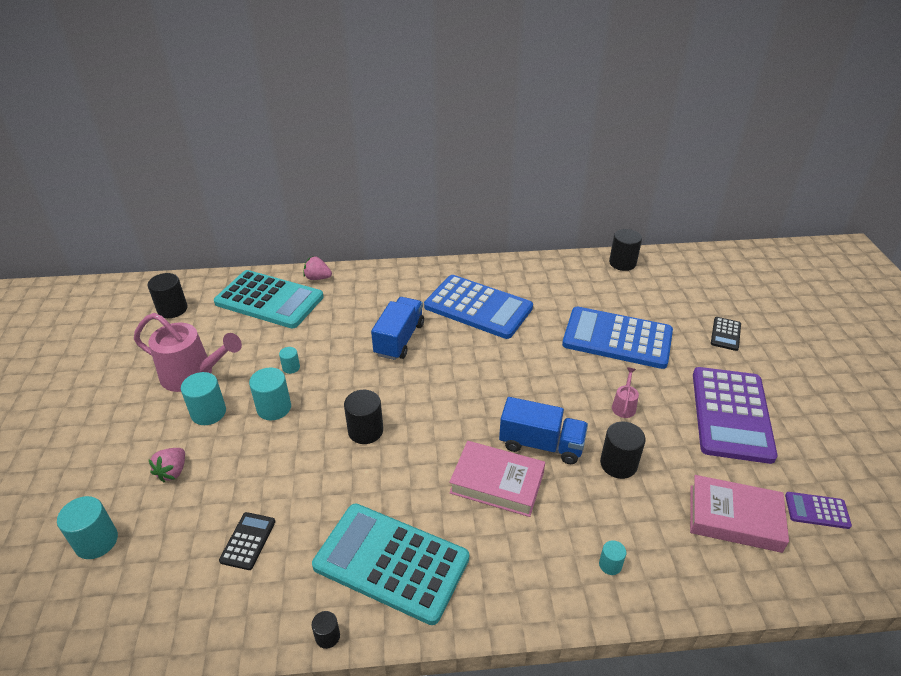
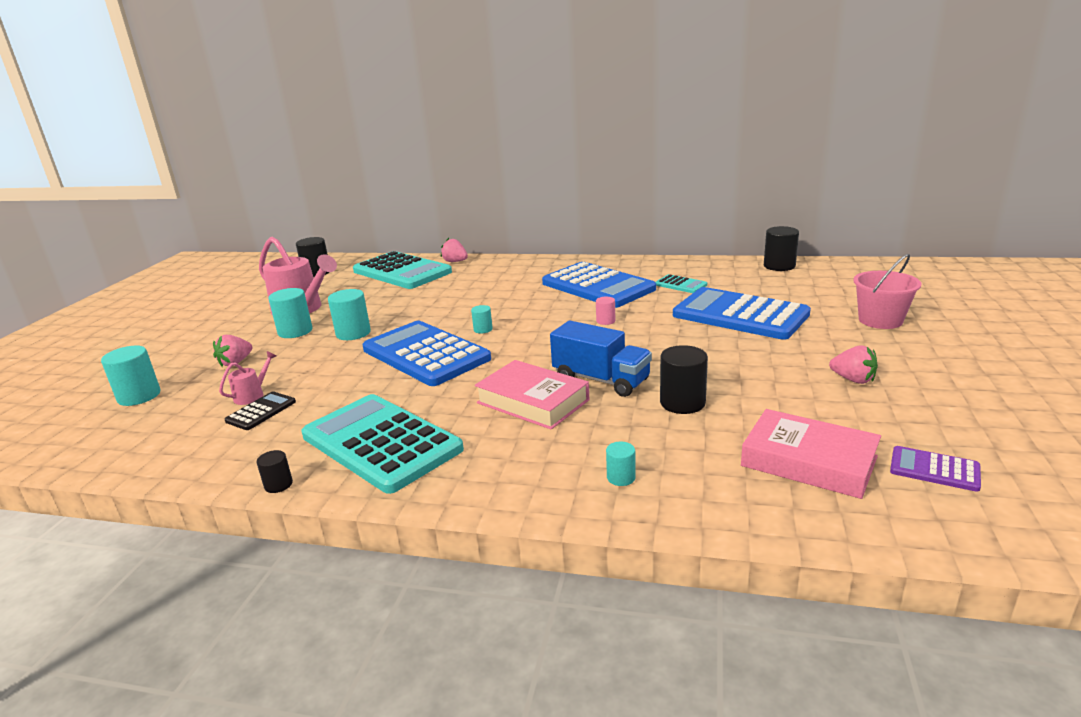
camera: 20 degrees right, 15 degrees down
turquoise cylinder [279,347,300,374] -> turquoise cylinder moved to [471,305,493,334]
black cylinder [344,390,383,444] -> blue calculator [363,321,491,386]
blue truck [371,297,424,360] -> none
pink watering can [612,368,639,418] -> pink watering can moved to [219,351,276,405]
purple calculator [693,367,778,464] -> pink strawberry [829,345,878,384]
black calculator [711,317,741,351] -> pink bucket [853,254,922,329]
none -> pink cylinder [596,297,615,325]
none -> turquoise calculator [655,274,707,293]

